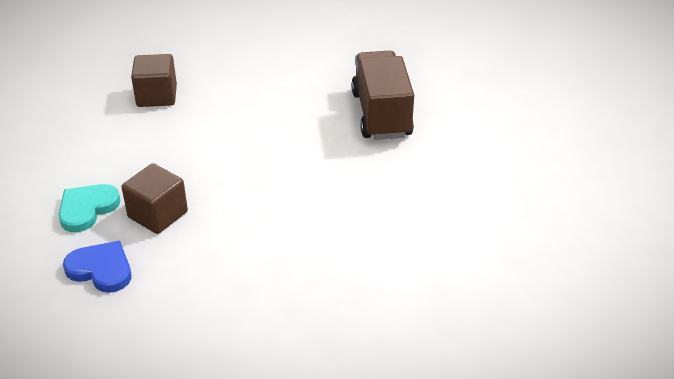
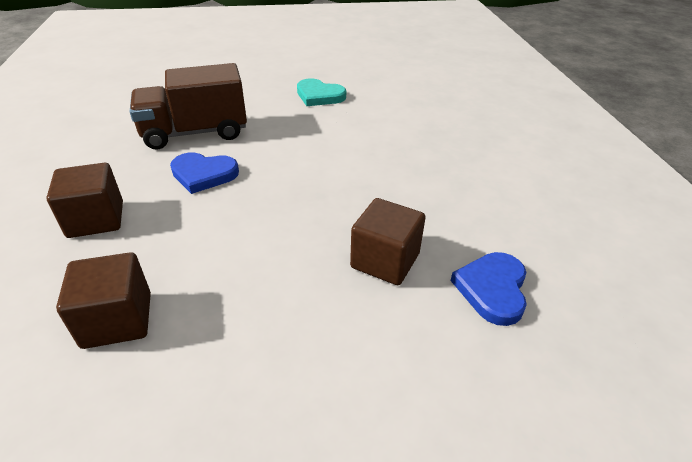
camera: 100 degrees left, 0 degrees up
turquoise heart [59,184,121,232] -> turquoise heart moved to [297,78,346,106]
none -> brown cube [46,163,123,238]
none -> blue heart [170,152,239,194]

